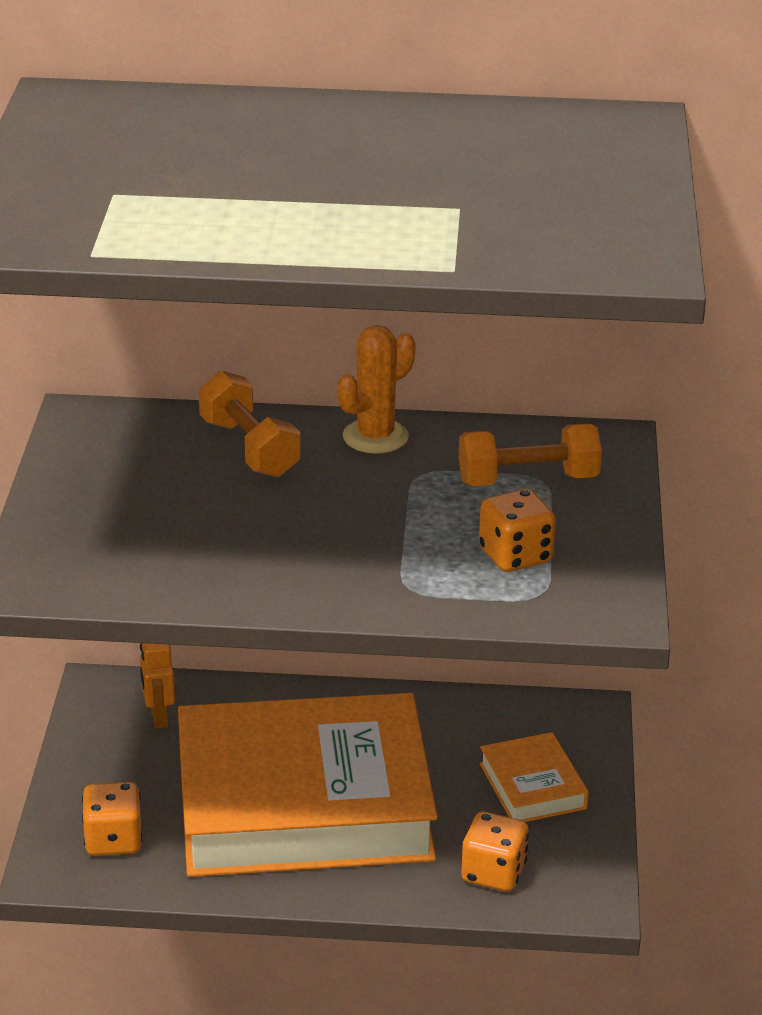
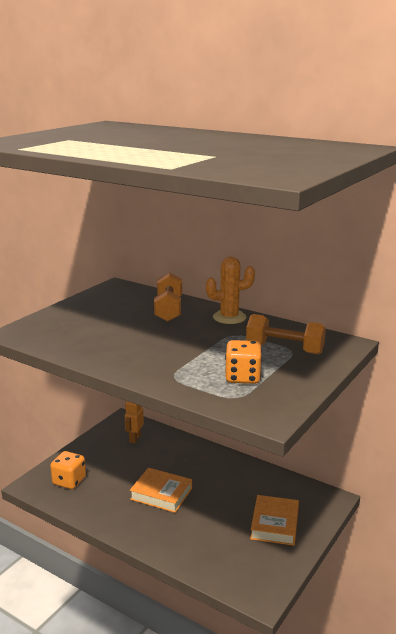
camera: 30 degrees right, 10 degrees down
orange book [178,693,438,877] -> orange book [130,468,192,513], size x0.41
orange dice [461,812,529,892] -> none

